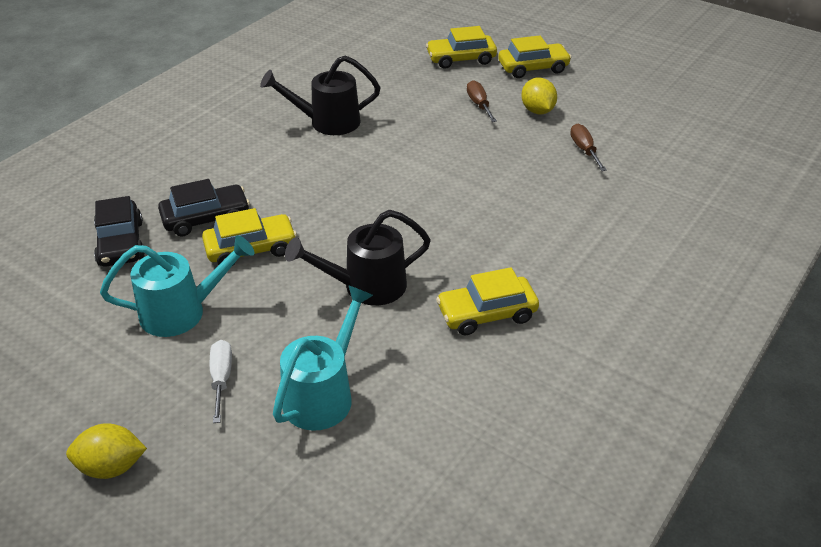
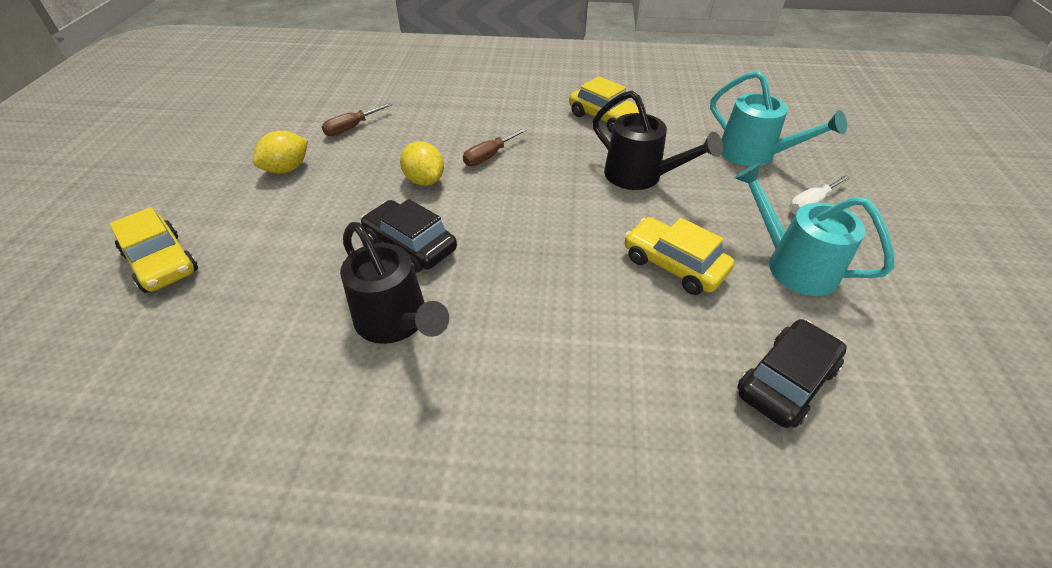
camera: 120 degrees left, 5 degrees up
yellow lemon [66,423,147,479] -> yellow lemon moved to [400,141,444,186]
black car [158,179,250,236] -> black car moved to [361,199,457,272]
turquoise watering can [273,285,373,431] -> turquoise watering can turned 135 degrees counterclockwise [710,70,847,166]
brown screwdriver [467,80,497,122] -> brown screwdriver moved to [463,128,527,166]
yellow car [498,35,572,78] -> none

